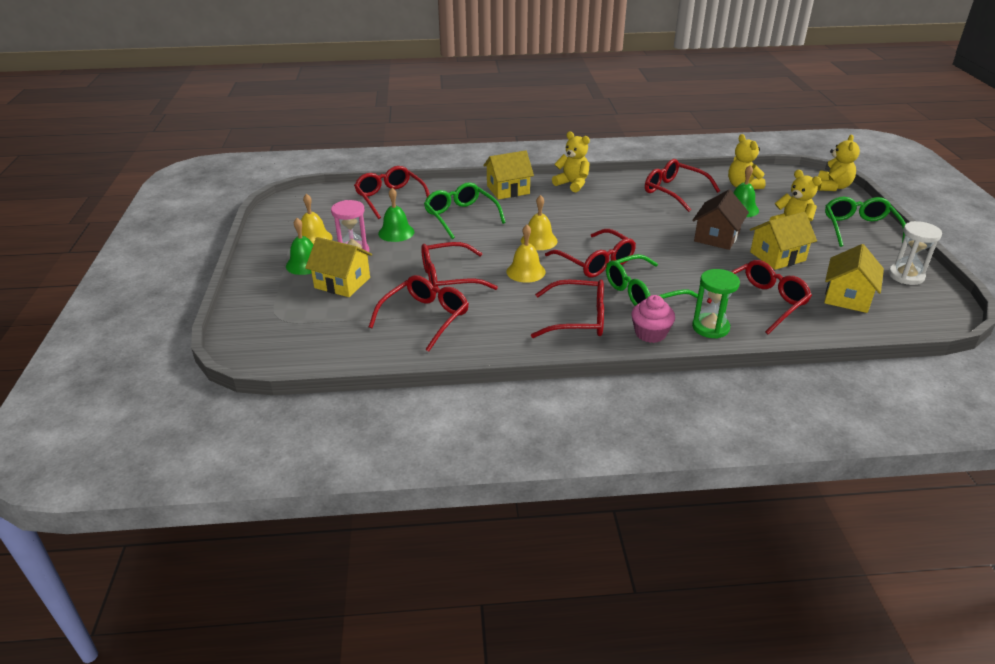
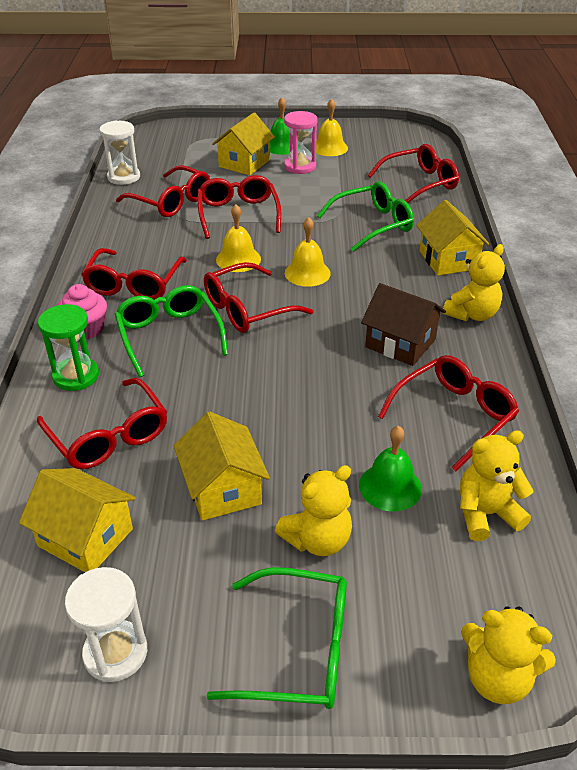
camera: 95 degrees right, 5 degrees up
green bell [378,188,414,242] -> none
brown house [692,189,749,250] -> brown house moved to [361,283,446,366]
none -> white hourglass [99,120,140,185]

